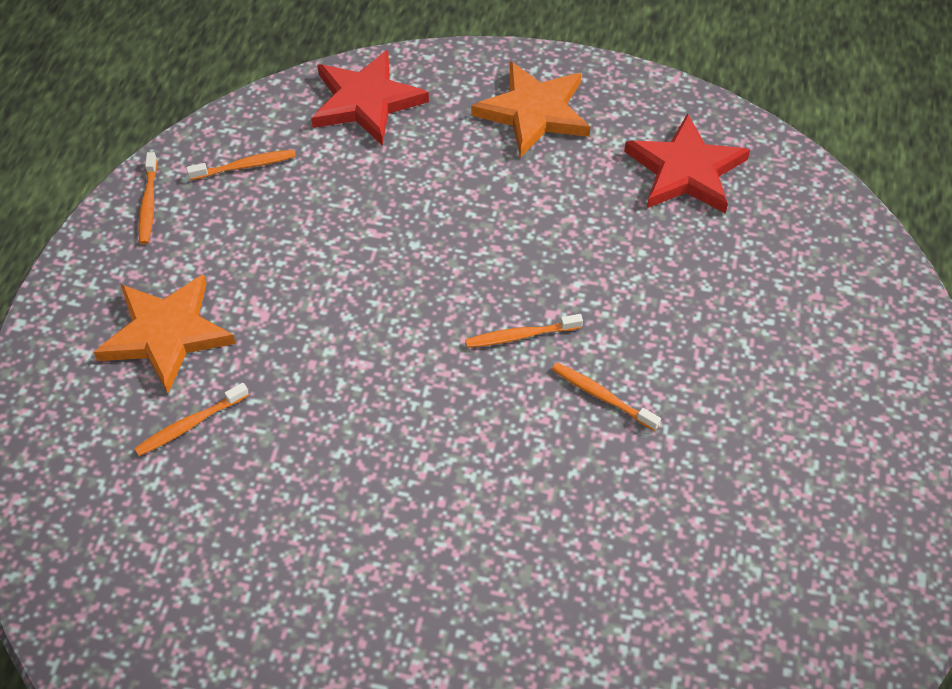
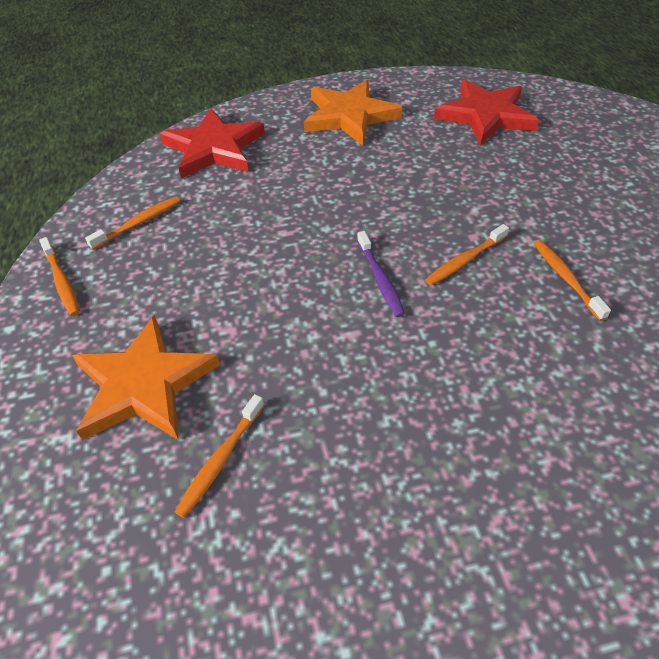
camera: 25 degrees left, 5 degrees down
orange toothbrush [552,363,661,431] -> orange toothbrush turned 60 degrees clockwise [534,240,611,321]
none -> purple toothbrush [357,231,405,317]

